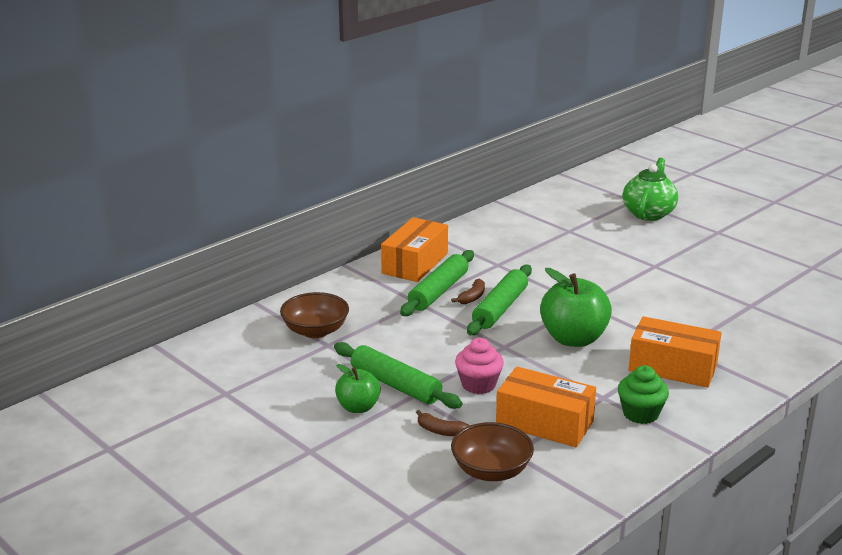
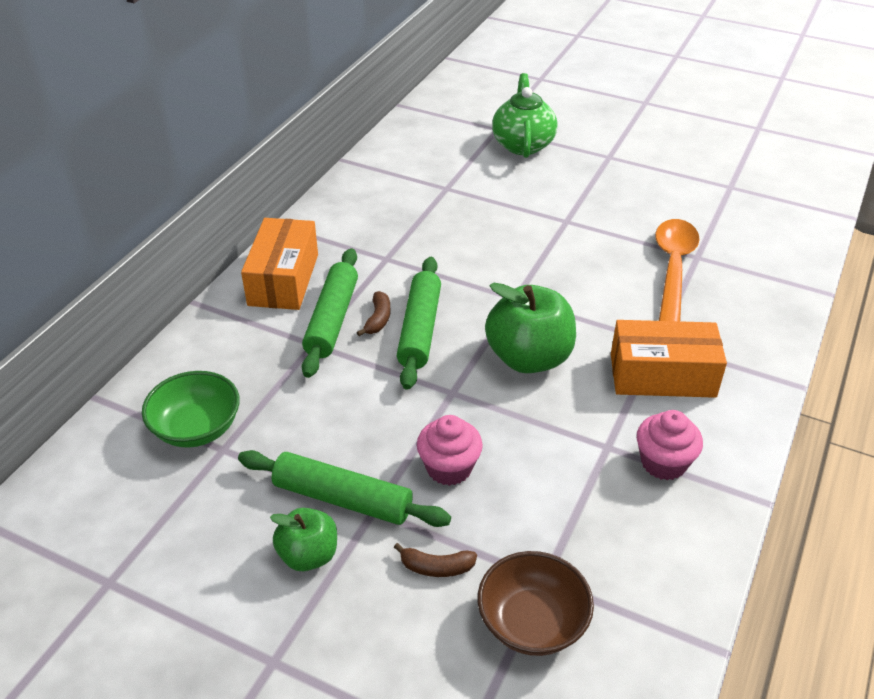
camera: 20 degrees left, 15 degrees up
brown bowl [280,292,349,338] -> green bowl [142,371,240,448]
orange box [496,367,596,447] -> none
green cupcake [618,365,669,424] -> pink cupcake [637,410,703,480]
none -> orange spoon [655,219,700,321]

